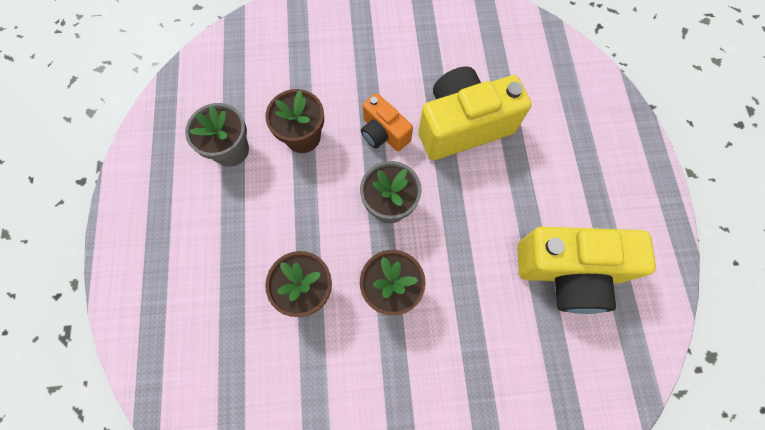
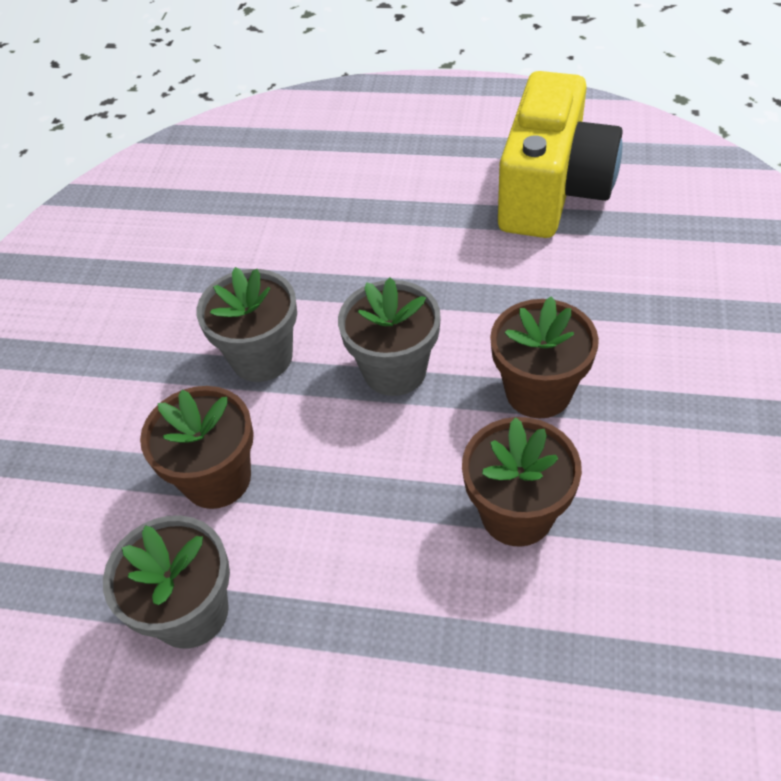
camera: 70 degrees left, 20 degrees down
orange camera [361,93,413,151] -> grey flower pot [197,267,297,382]
yellow camera [418,66,532,161] -> none

